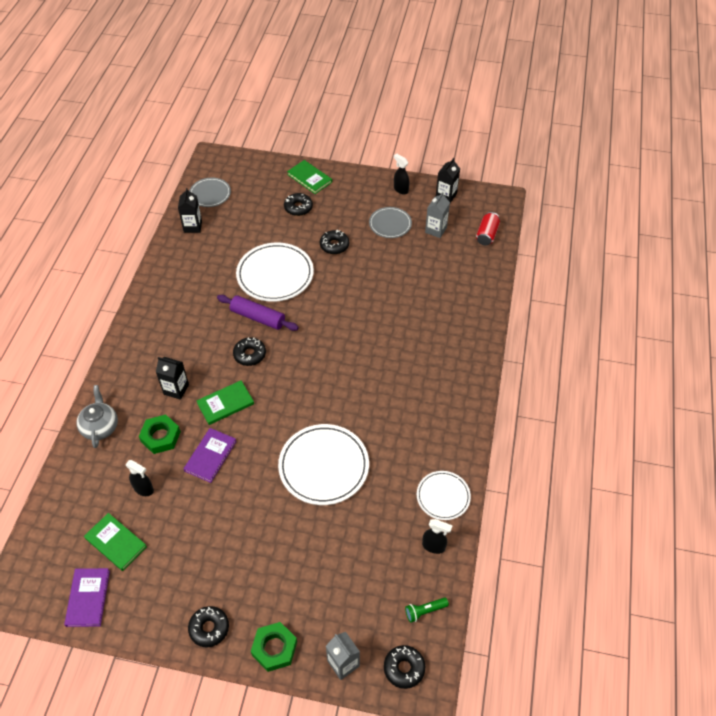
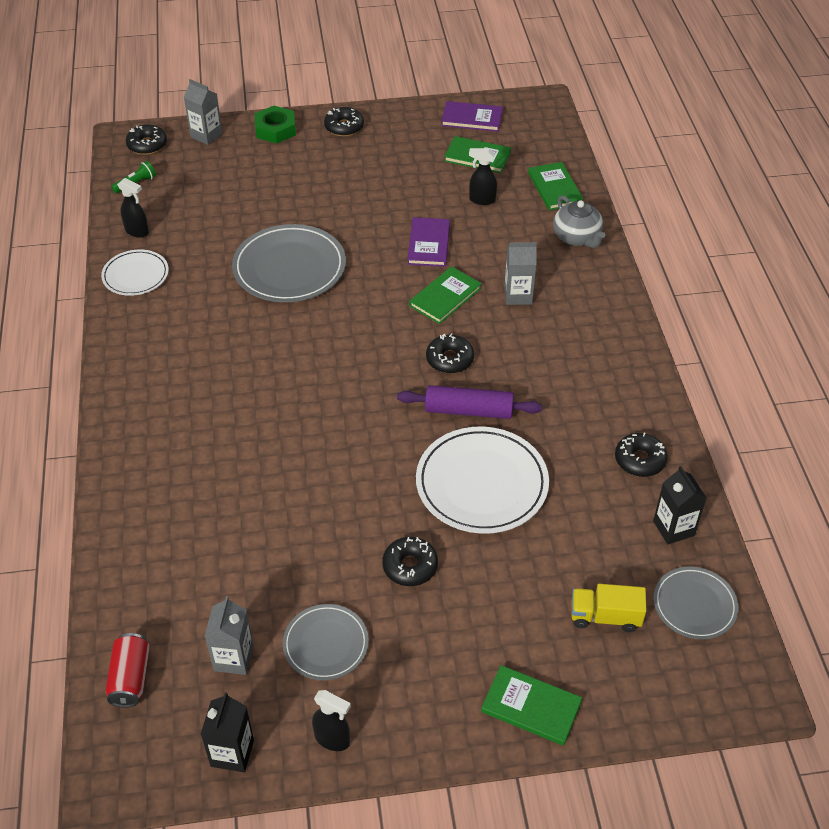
camera: 160 degrees right, 5 degrees down
purple book [64,568,110,627] -> purple book turned 60 degrees counterclockwise [441,101,503,132]
green nut [139,414,181,454] -> none
black carton [156,357,189,400] -> grey carton [504,242,537,305]
white plate [278,424,369,505] -> grey plate [232,224,346,302]
black donut [284,193,313,216] -> black donut moved to [615,433,668,477]
black spray bottle [422,519,453,554] -> black spray bottle turned 150 degrees counterclockwise [117,178,149,238]
none -> green book [528,162,584,210]
none -> yellow truck [572,584,646,632]

